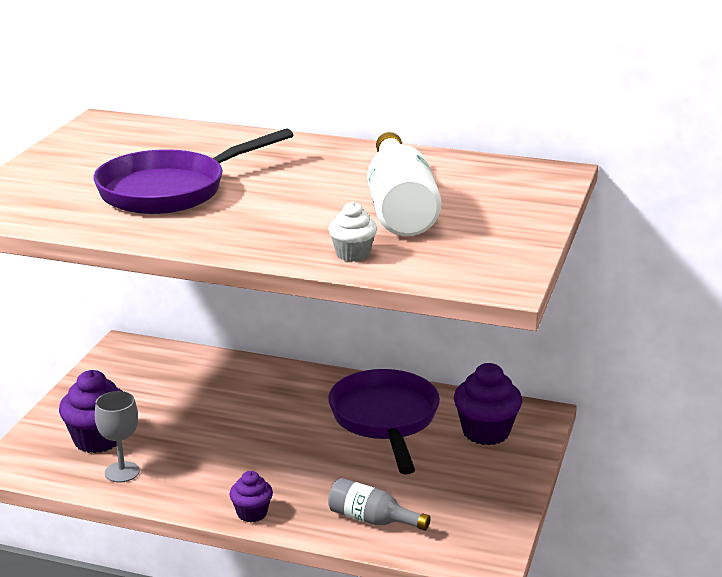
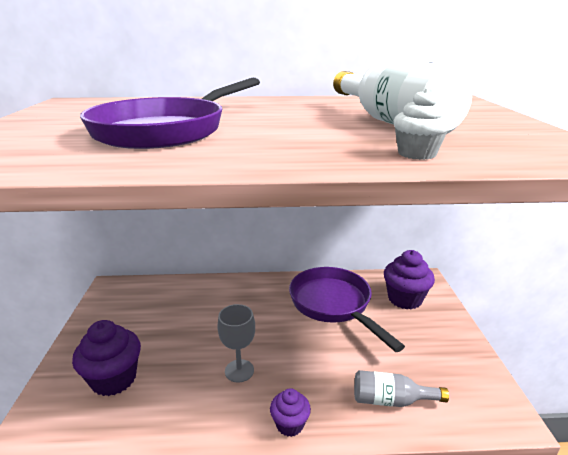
camera: 20 degrees left, 0 degrees up
grey goblet [95,391,140,483] -> grey goblet moved to [217,304,255,383]

